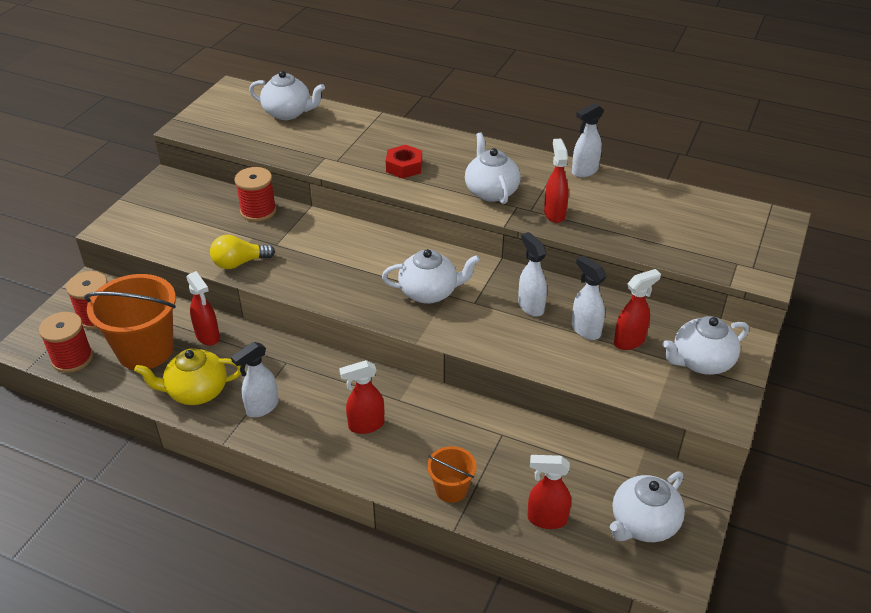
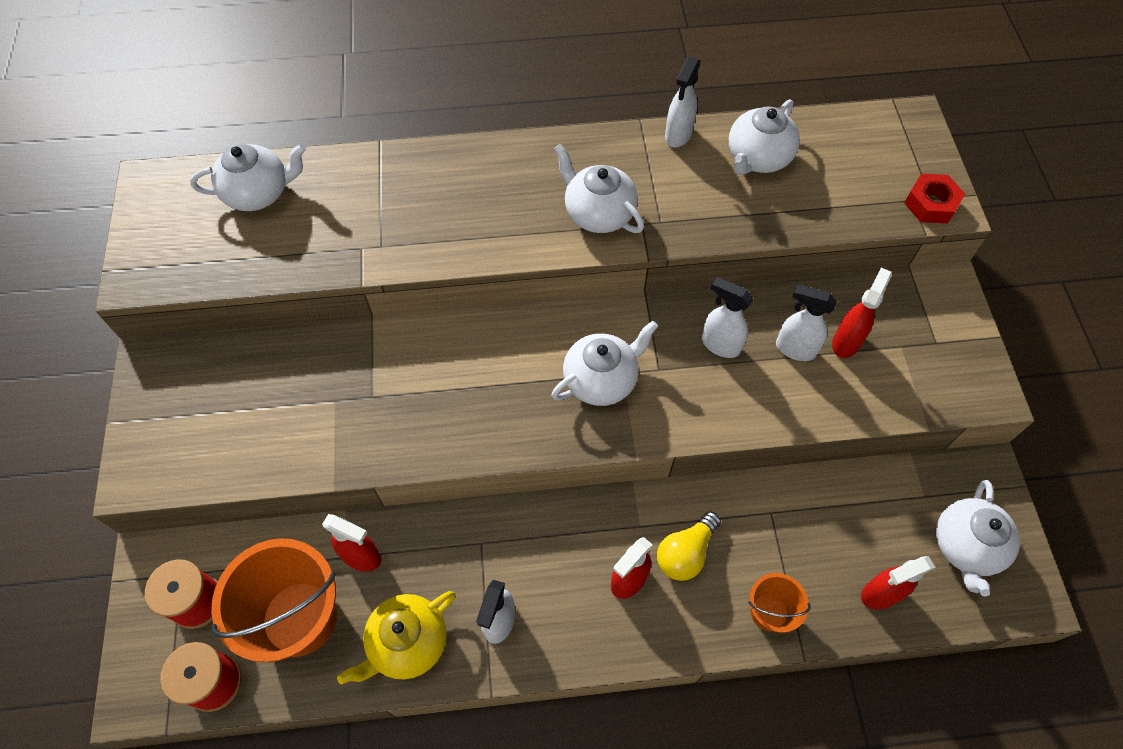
camera: 30 degrees left, 20 degrees up
yellow light bulb [210,235,275,269] -> yellow light bulb moved to [657,511,721,581]
red spool [235,167,276,222] -> none
red nut [386,145,422,179] -> red nut moved to [904,174,965,223]
red spray bottle [544,139,569,223] -> none
white teapot [662,316,749,375] -> white teapot moved to [729,99,800,175]

